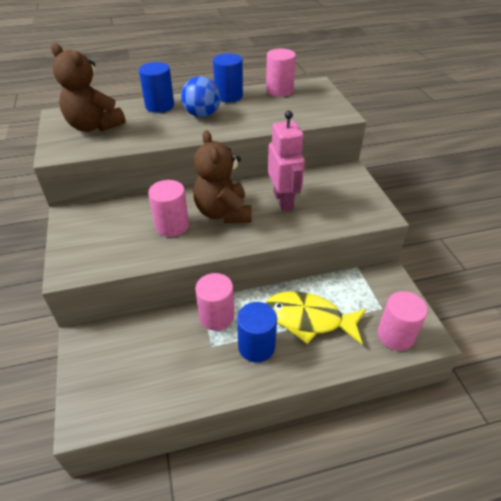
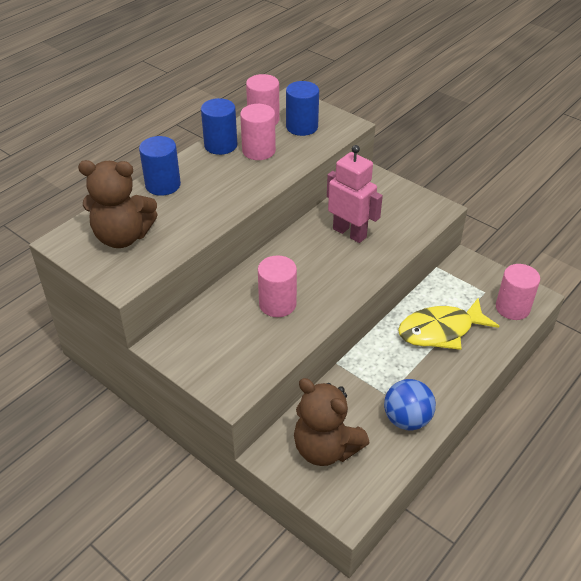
camera: 35 degrees left, 0 degrees up
blue ball [181,76,220,117] -> blue ball moved to [384,379,436,430]
brown teddy bear [193,130,251,223] -> brown teddy bear moved to [294,378,370,466]
pink cylinder [195,273,234,331] -> pink cylinder moved to [240,104,276,160]
blue cylinder [237,302,277,362] -> blue cylinder moved to [286,81,319,136]

